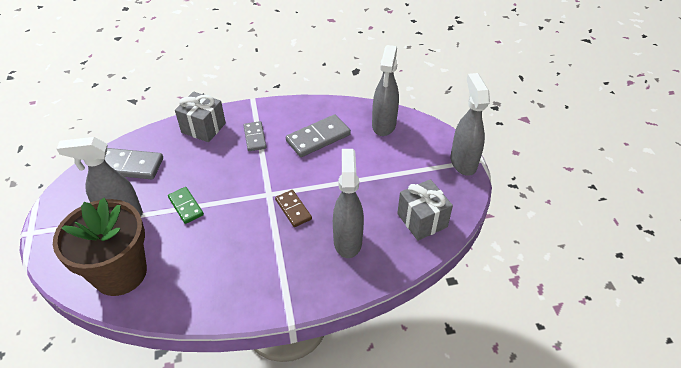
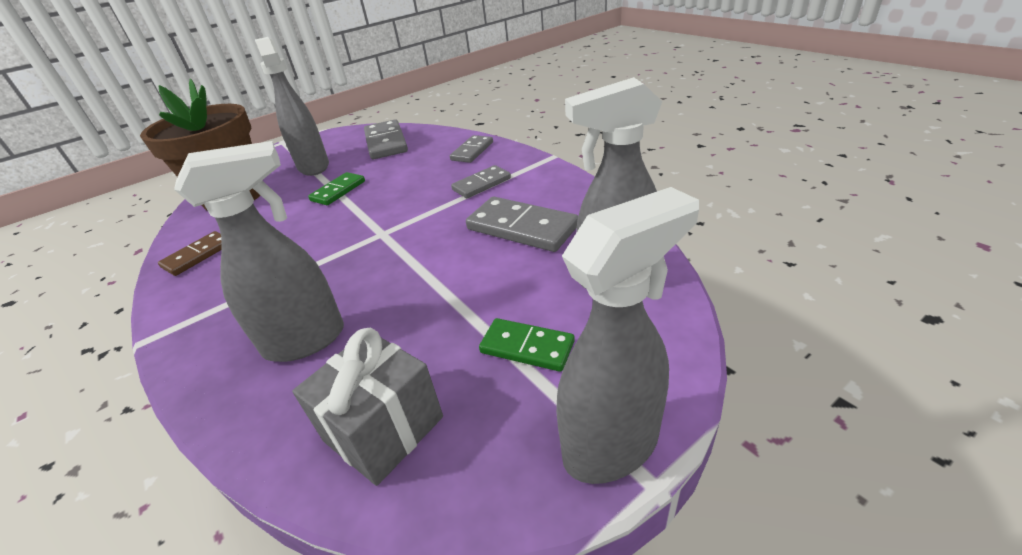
camera: 70 degrees right, 10 degrees down
grey gift [175,92,226,142] -> grey domino [450,135,493,163]
brown domino [275,190,312,227] -> brown domino moved to [158,231,222,276]
none -> green domino [479,318,575,372]

